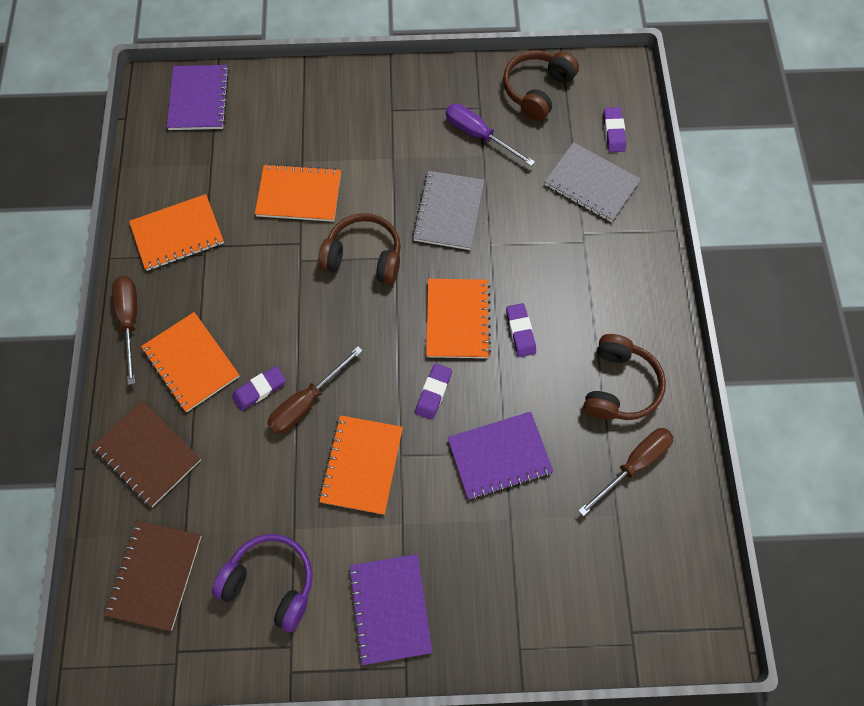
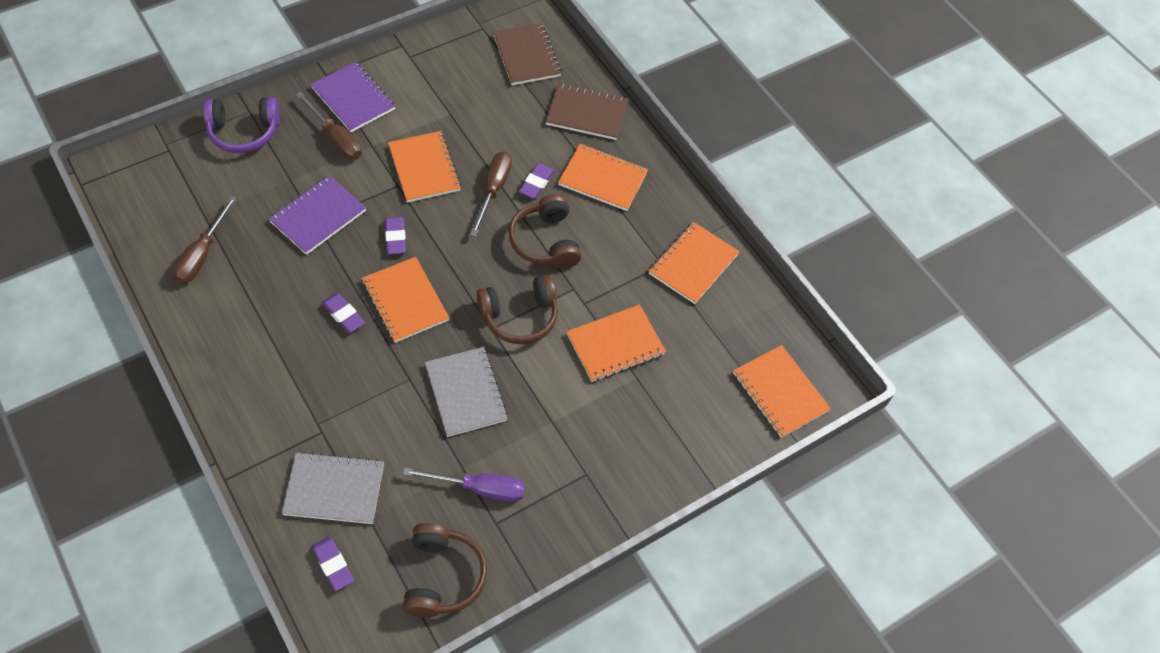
camera: 145 degrees right, 10 degrees down
brown screwdriver [112,276,137,385] -> brown screwdriver moved to [296,92,362,159]
purple notebook [167,65,229,130] -> orange notebook [733,345,831,438]
purple headphones [212,534,313,632] -> purple headphones moved to [203,97,280,153]
brown headphones [583,334,666,420] -> brown headphones moved to [508,194,581,269]

